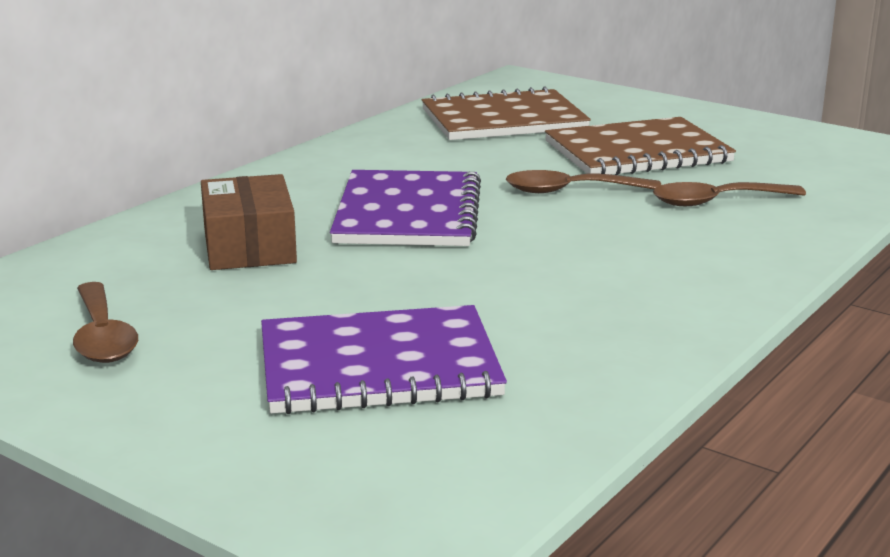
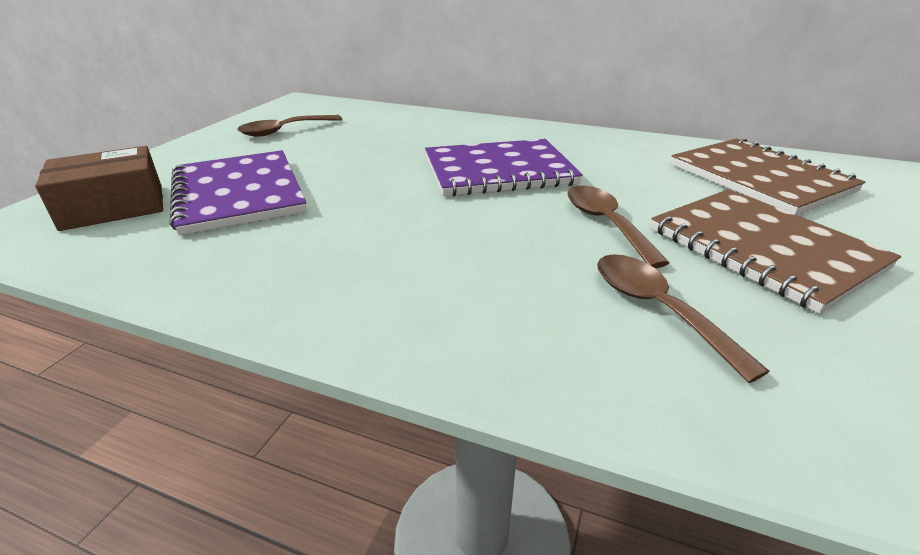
camera: 75 degrees right, 10 degrees up
brown box [201,174,297,270] -> brown box moved to [35,146,163,231]

